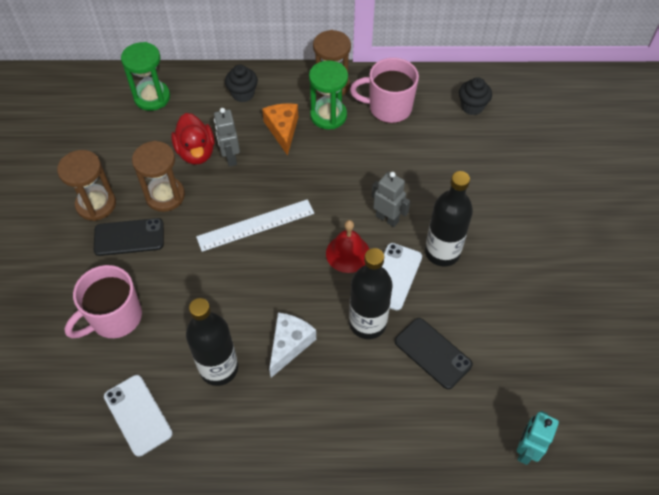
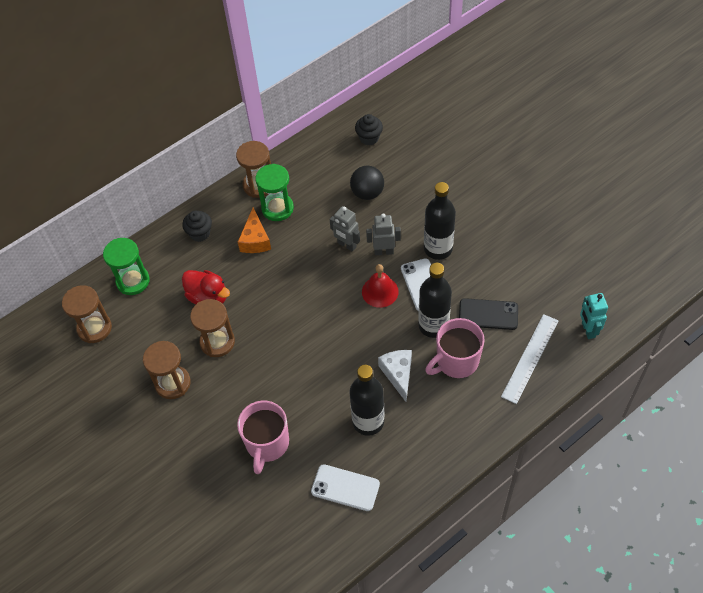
camera: 35 degrees left, 0 degrees up
black phone [94,218,164,256] -> none
white ruler [196,199,314,252] -> white ruler moved to [501,314,558,404]
grey robot [214,108,240,167] -> grey robot moved to [330,206,360,252]
orange cheese [262,103,298,156] -> orange cheese turned 135 degrees counterclockwise [238,208,271,253]
pink mug [350,58,419,123] -> pink mug moved to [425,318,485,378]
none -> brown hourglass [62,285,112,343]
none -> black ball [350,166,384,200]

